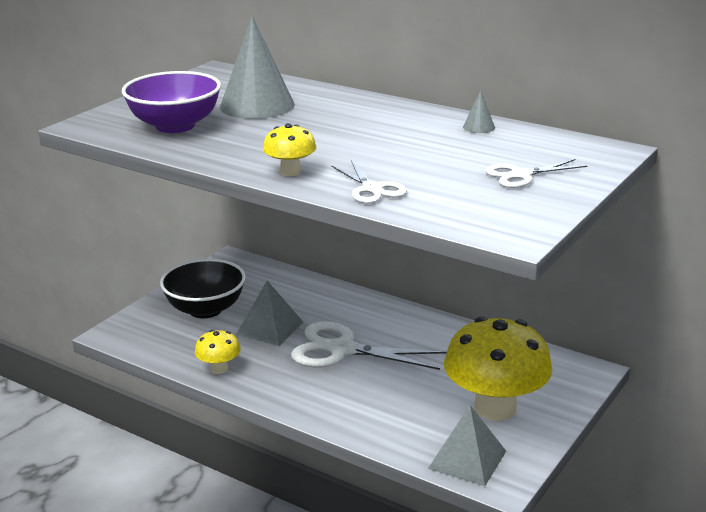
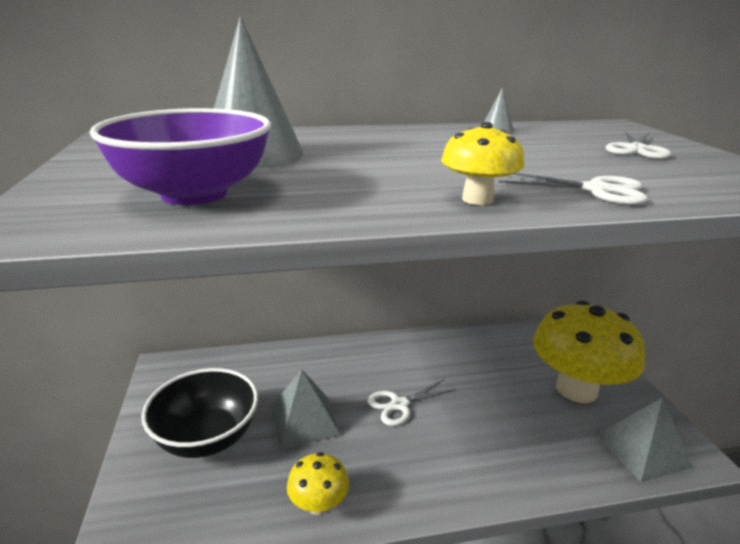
camera: 45 degrees left, 0 degrees up
white scissors [291,321,447,370] -> white scissors [368,379,456,426], size x0.56

